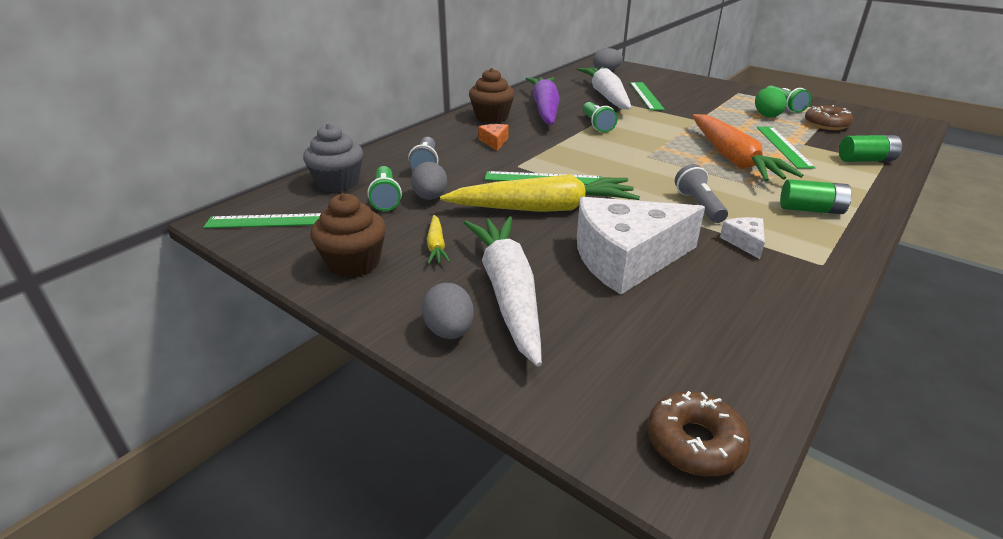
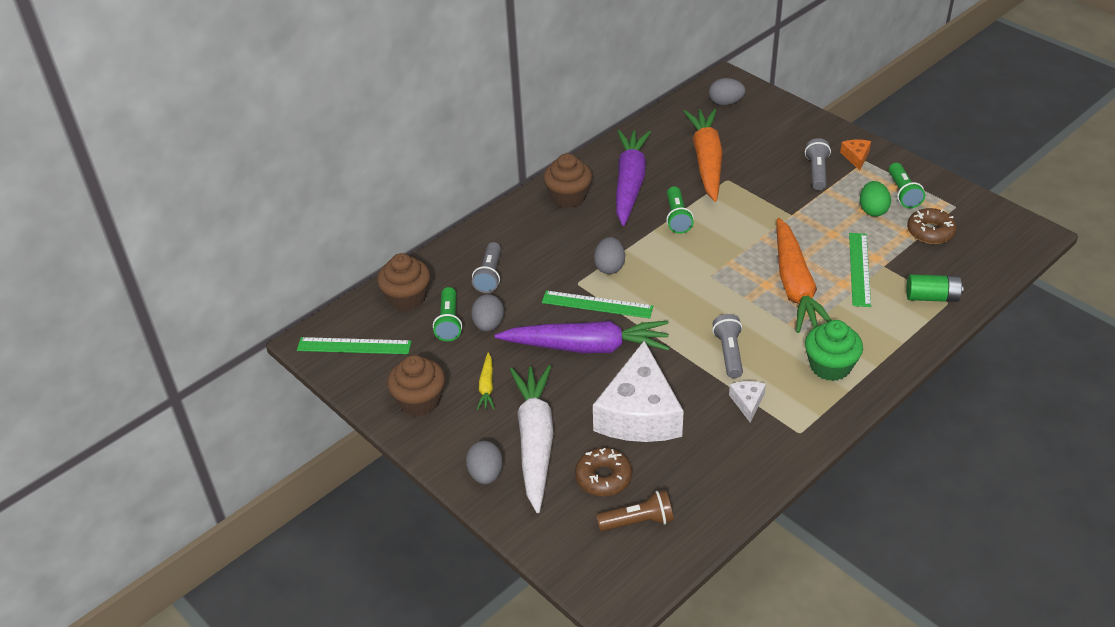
camera: 10 degrees right, 10 degrees up
grey cupcake [303,124,363,192] -> brown cupcake [377,253,430,311]
yellow carrot [440,174,640,212] -> purple carrot [495,321,670,353]
orange cheese [478,124,509,151] -> orange cheese moved to [840,140,871,171]
white carrot [577,67,632,110] -> orange carrot [683,109,723,202]
white cheese [577,197,705,295] -> white cheese turned 75 degrees counterclockwise [593,341,684,442]
green ruler [630,82,665,110] -> none
brown donut [648,391,751,476] -> brown donut moved to [575,448,632,496]
green battery [780,179,852,214] -> green cupcake [805,320,863,381]
none -> grey egg [594,237,625,274]
none -> brown flashlight [596,490,674,531]
none -> grey flashlight [805,138,831,190]

